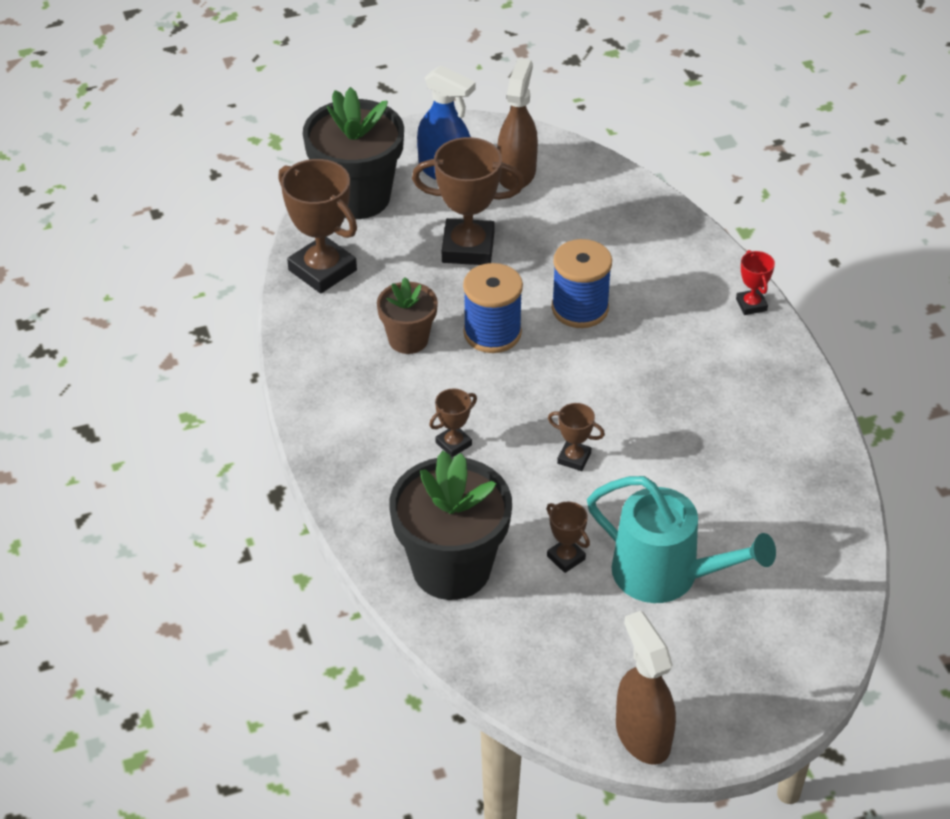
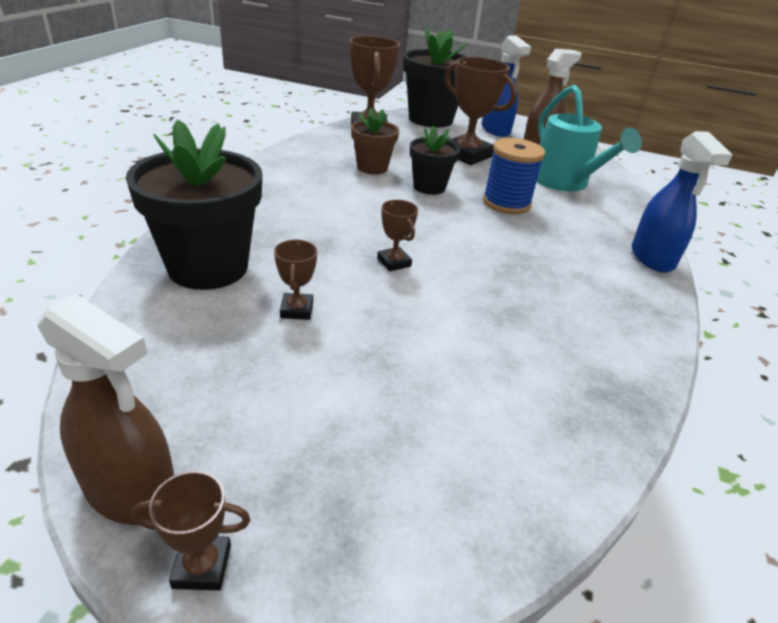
camera: 35 degrees right, 10 degrees down
brown trophy [429,389,477,457] -> brown trophy moved to [131,471,251,590]
blue spool [463,263,523,353] -> black flower pot [410,125,460,195]
turquoise watering can [587,476,776,603] -> turquoise watering can moved to [536,85,642,191]
brown spray bottle [616,611,676,765] -> brown spray bottle turned 105 degrees clockwise [37,294,174,525]
red trophy [736,250,775,315] -> blue spray bottle [632,131,732,273]

